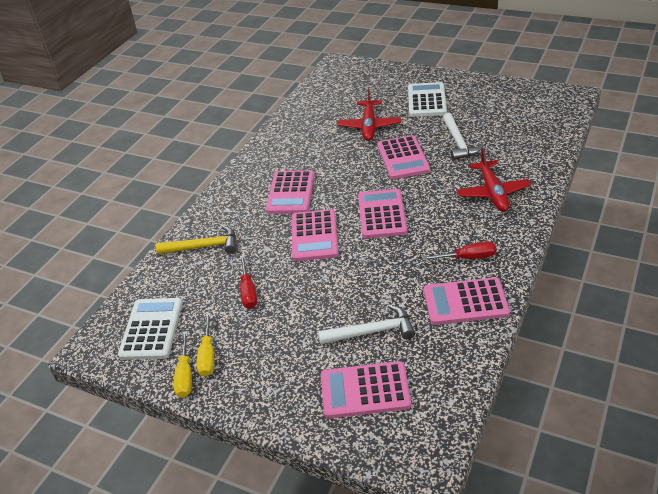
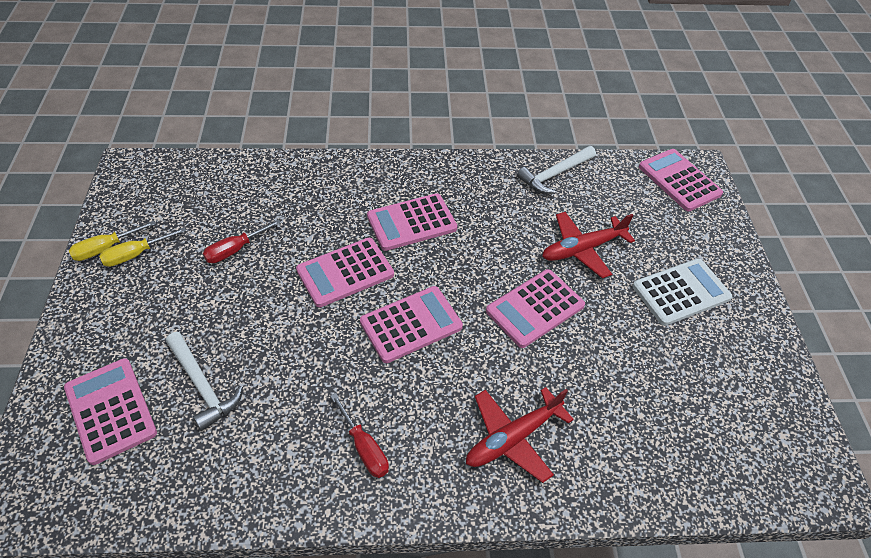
camera: 55 degrees right, 10 degrees up
white calculator [118,298,183,360] -> none
yellow hammer [156,225,236,254] -> none
pink calculator [424,277,510,325] -> pink calculator moved to [639,149,723,211]
white hammer [443,113,484,160] -> white hammer moved to [517,146,596,194]

